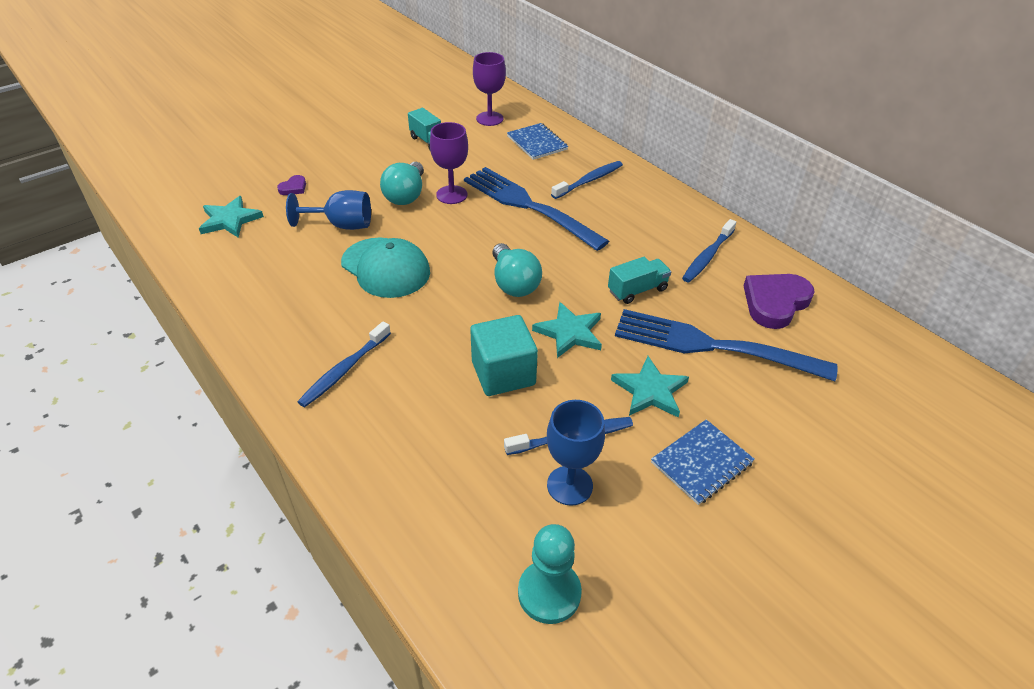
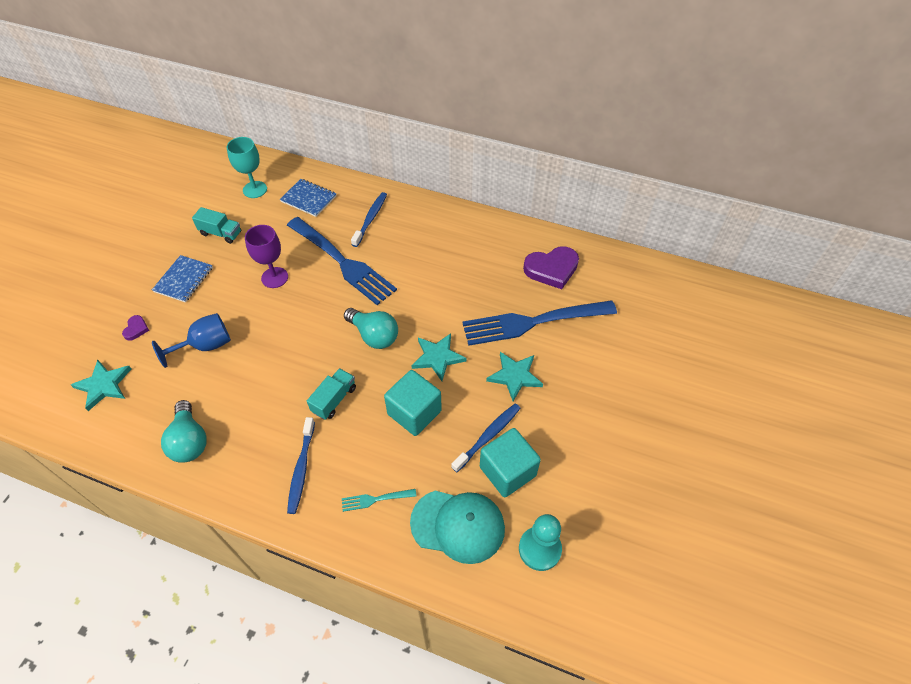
camera: 30 degrees left, 10 degrees up
turquoise cap [341,238,430,298] -> turquoise cap moved to [410,491,505,564]
turquoise light bulb [380,162,424,205] -> turquoise light bulb moved to [161,400,207,463]
blue fork [464,167,609,251] -> blue fork turned 150 degrees counterclockwise [287,217,397,305]
purple goblet [473,52,506,126] -> turquoise goblet [227,137,267,198]
blue goblet [547,400,605,506] -> turquoise cube [480,428,541,498]
turquoise truck [608,257,671,304] -> turquoise truck moved to [307,368,356,420]
blue notebook [651,419,755,505] -> blue notebook moved to [152,255,213,303]
blue toothbrush [682,219,736,283] -> none
purple heart [743,274,815,329] -> purple heart turned 120 degrees counterclockwise [523,246,579,289]
none -> turquoise fork [342,489,417,512]

